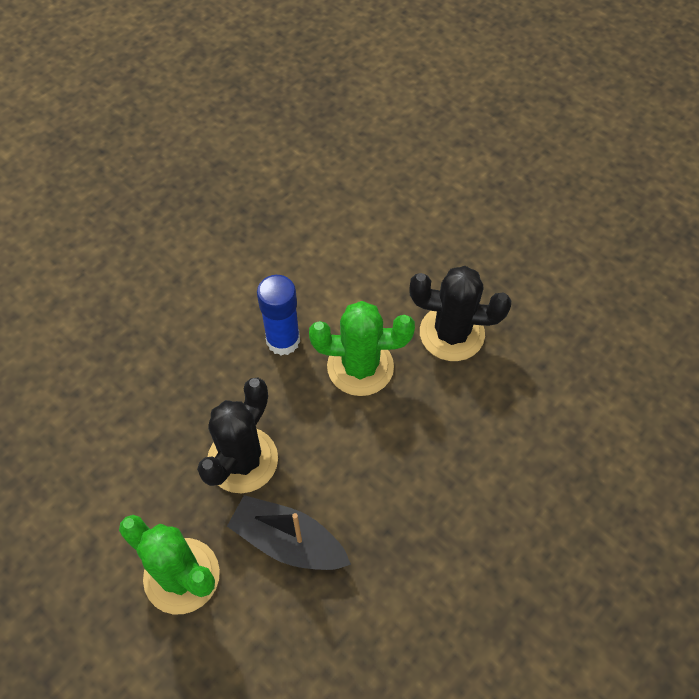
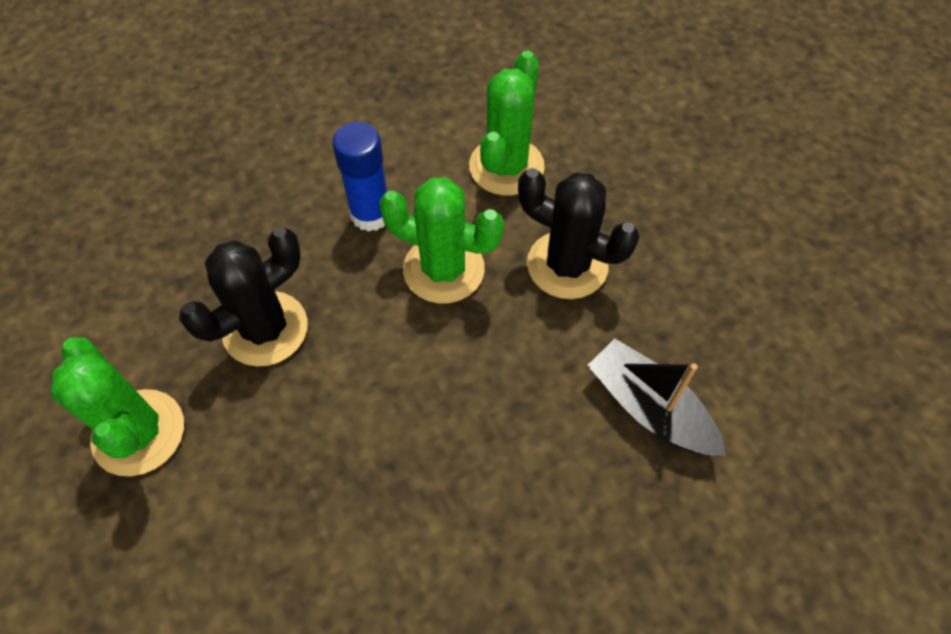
camera: 20 degrees right, 0 degrees up
black boat [227,495,351,570] -> black boat moved to [587,339,726,456]
none -> green cactus [469,50,545,196]

